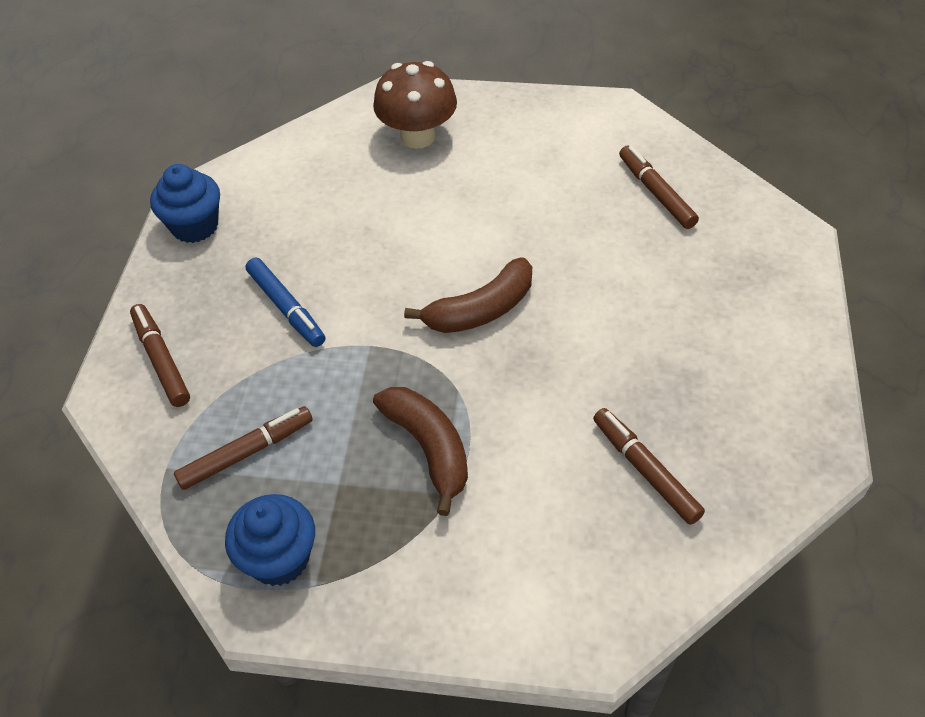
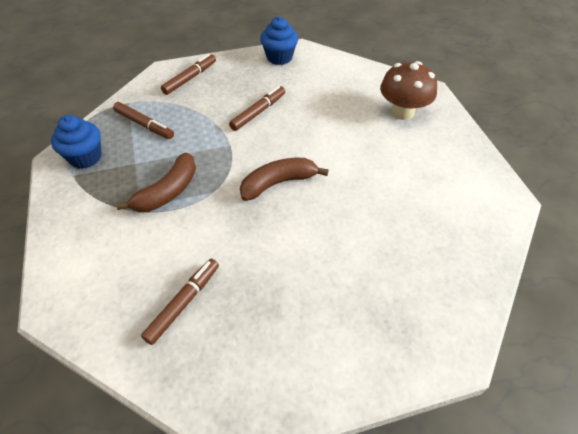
camera: 65 degrees right, 0 degrees up
blue marker [246,258,325,347] -> none
brown banana [404,257,532,333] -> brown banana turned 120 degrees clockwise [240,158,329,201]
brown marker [619,145,699,229] -> brown marker moved to [229,86,285,131]

